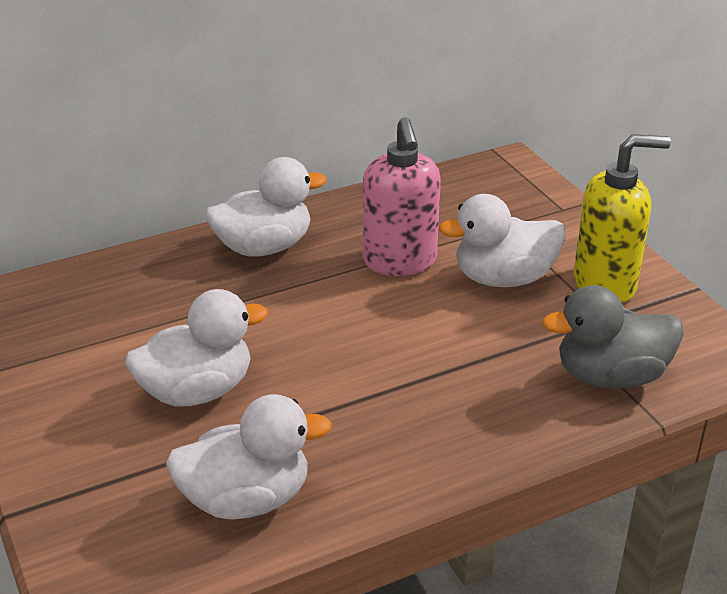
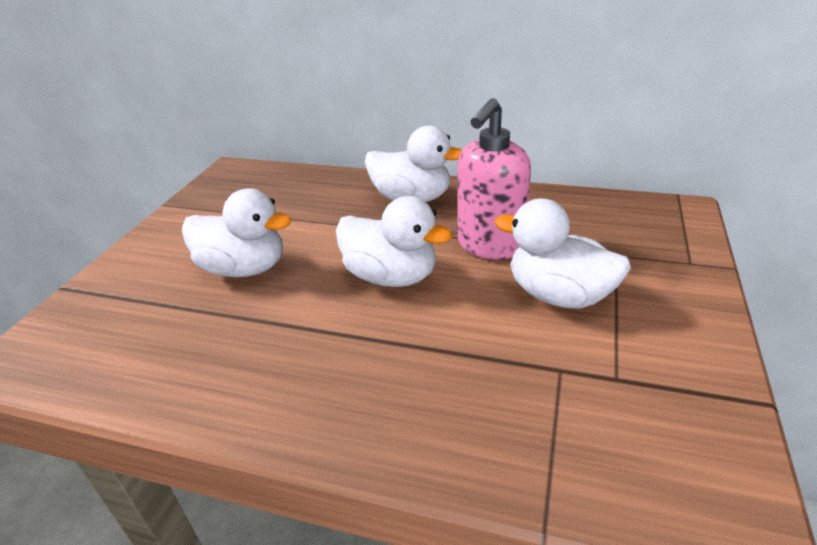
camera: 45 degrees right, 0 degrees up
white duck [166,394,332,519] -> white duck moved to [336,196,452,287]
grey duck [542,285,684,389] -> none
yellow soap dispenser [574,134,671,303] -> none

